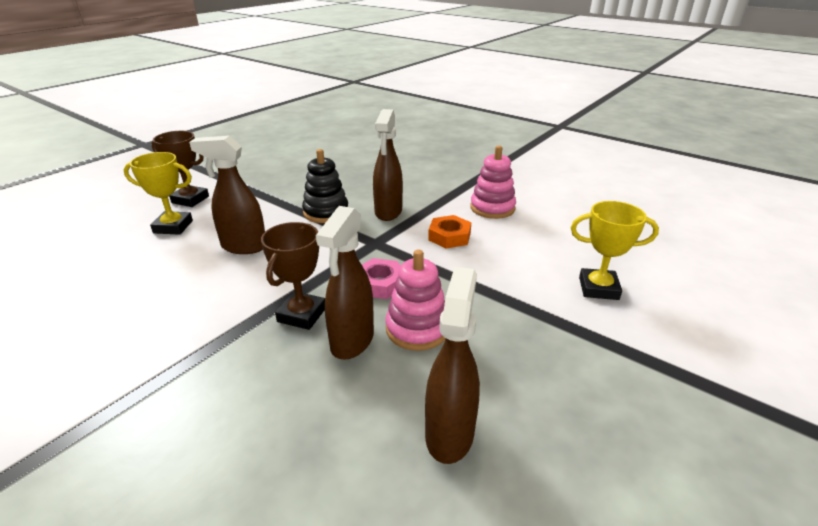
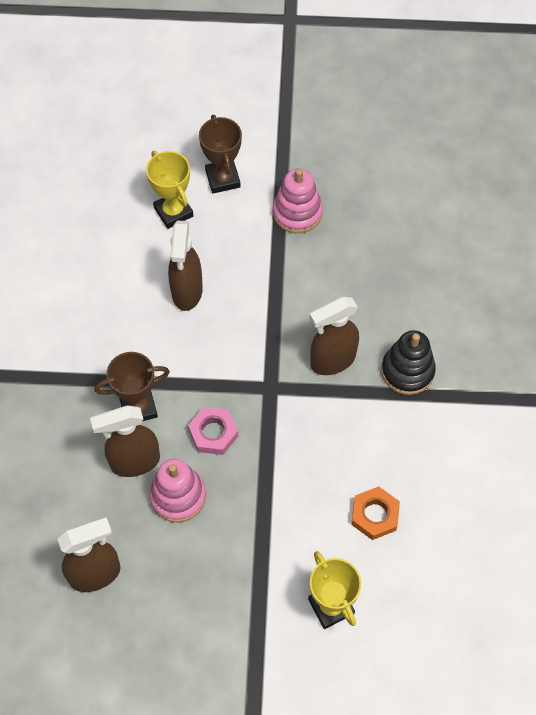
camera: 55 degrees right, 30 degrees up
brown spray bottle [189,136,265,254] -> brown spray bottle turned 150 degrees counterclockwise [168,220,203,311]
black stacking toy [302,149,348,223] -> black stacking toy moved to [381,330,436,395]
orange nut [428,215,471,249] -> orange nut moved to [351,486,400,540]
pink stacking toy [470,145,516,219] -> pink stacking toy moved to [273,168,323,233]

